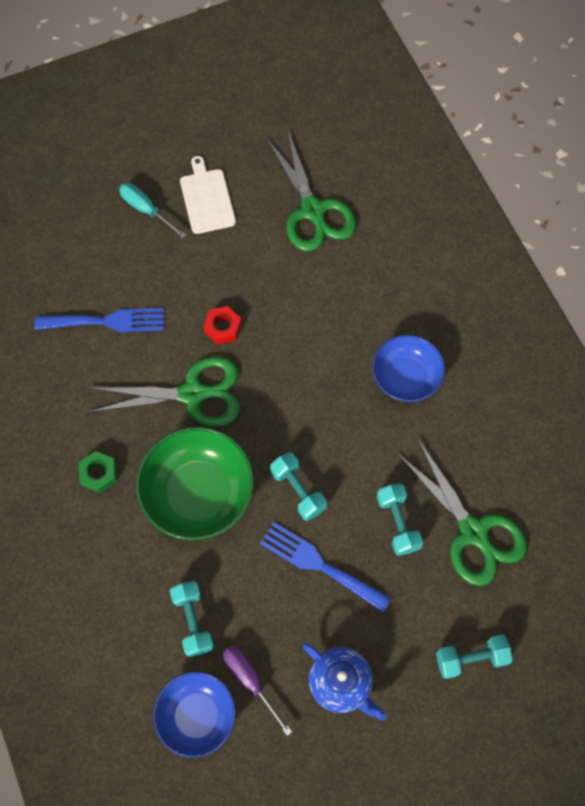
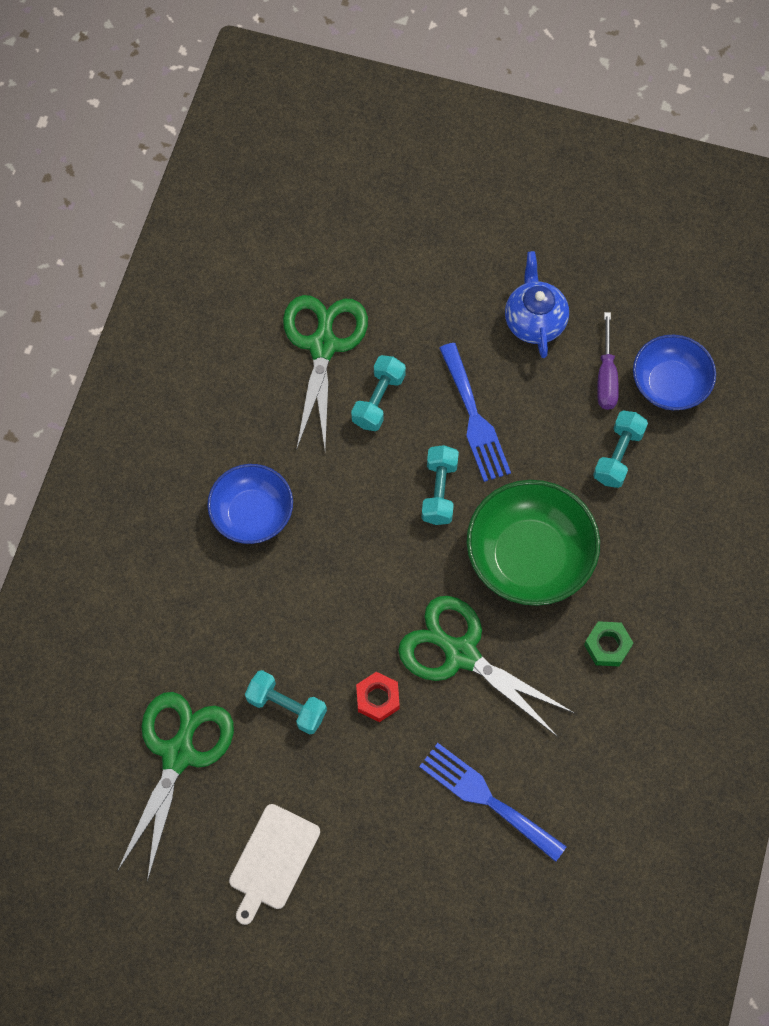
camera: 140 degrees left, 0 degrees up
turquoise screwdriver [119,183,186,238] -> none
turquoise dumbbell [436,635,513,679] -> turquoise dumbbell moved to [245,670,327,735]

